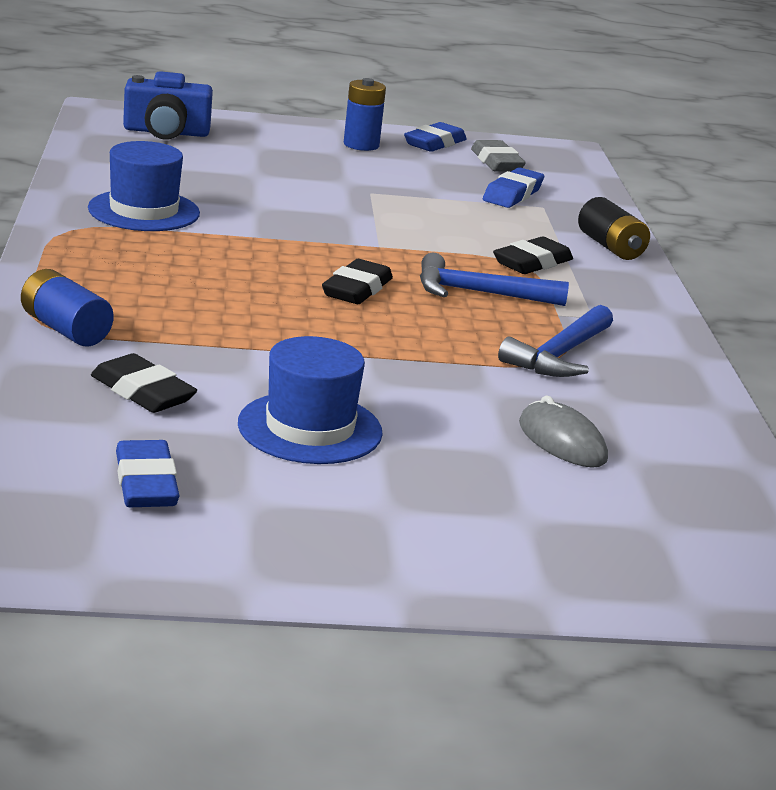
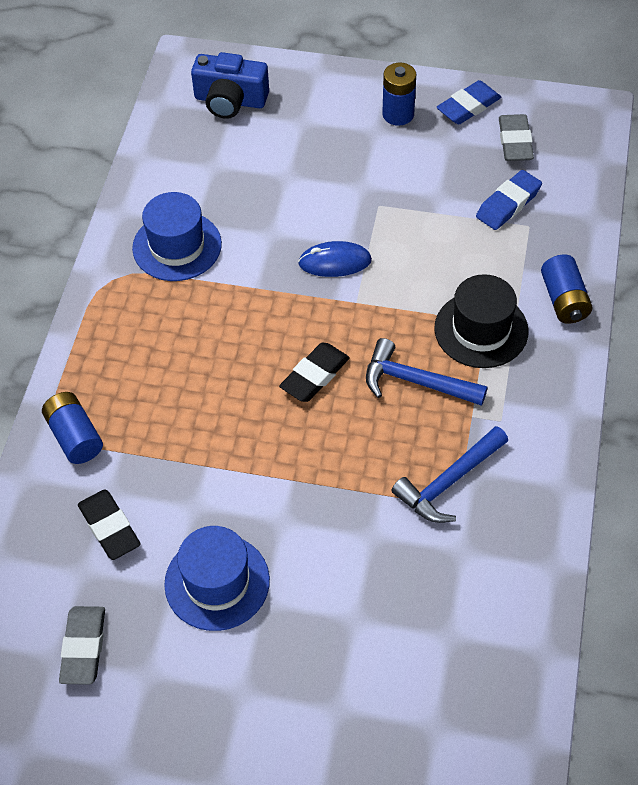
camera: 20 degrees right, 30 degrees up
blue eraser [116,440,180,507] -> grey eraser [59,606,105,685]
black eraser [493,237,573,274] -> black hat [434,274,528,368]
grey mouse [519,395,608,468] -> none
black battery [578,197,650,260] -> blue battery [541,254,593,324]
none -> blue mouse [298,241,372,277]

